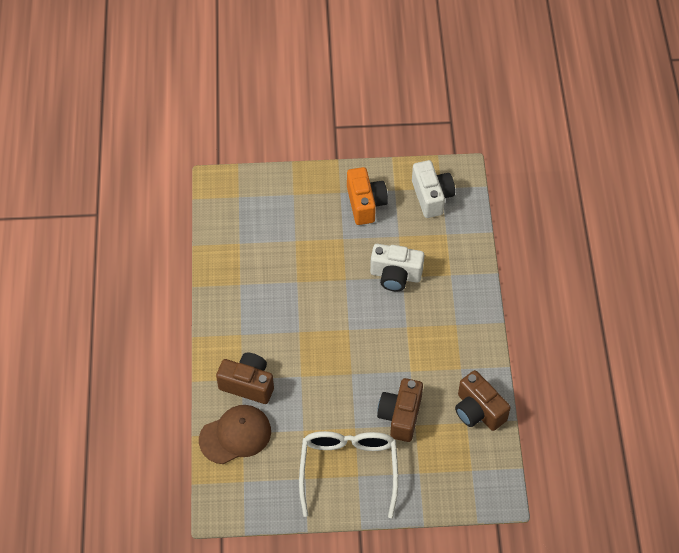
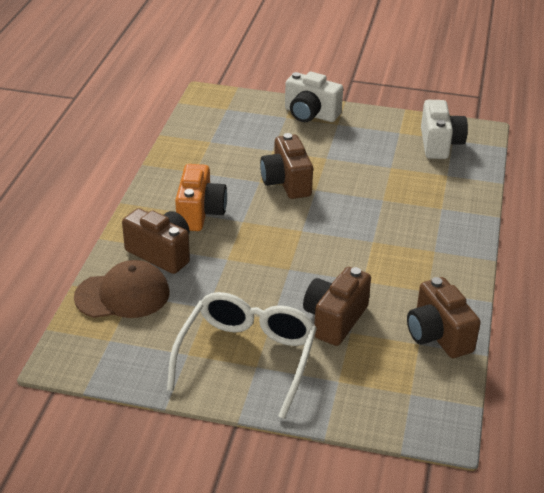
camera: 15 degrees right, 20 degrees down
orange camera [347,167,388,225] -> orange camera moved to [175,164,227,231]
white camera [370,244,424,292] -> white camera moved to [285,72,343,122]
none -> brown camera [260,133,313,199]

